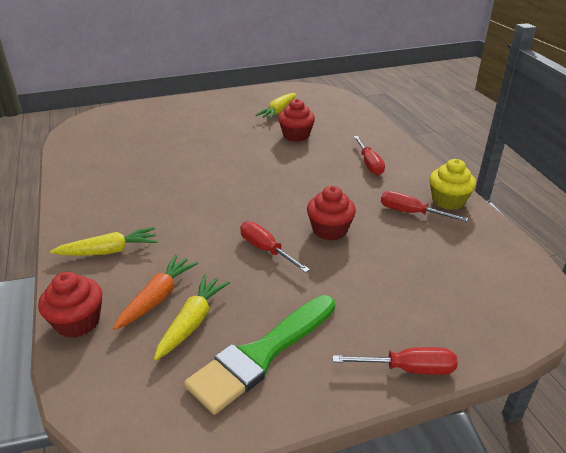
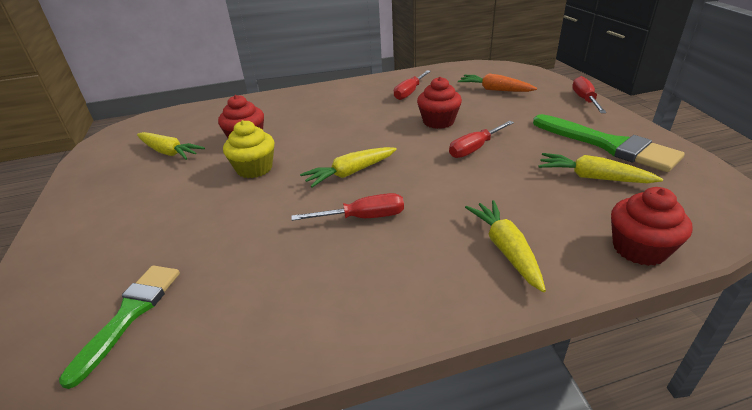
camera: 85 degrees left, 0 degrees up
orange carrot [113,255,198,330] -> orange carrot moved to [458,73,537,92]
red screwdriver [354,136,385,175] -> red screwdriver moved to [291,193,404,221]
yellow cupcake [430,159,476,210] -> yellow cupcake moved to [223,120,274,178]
none -> green brush [59,266,180,389]
none -> yellow carrot [300,147,397,187]

